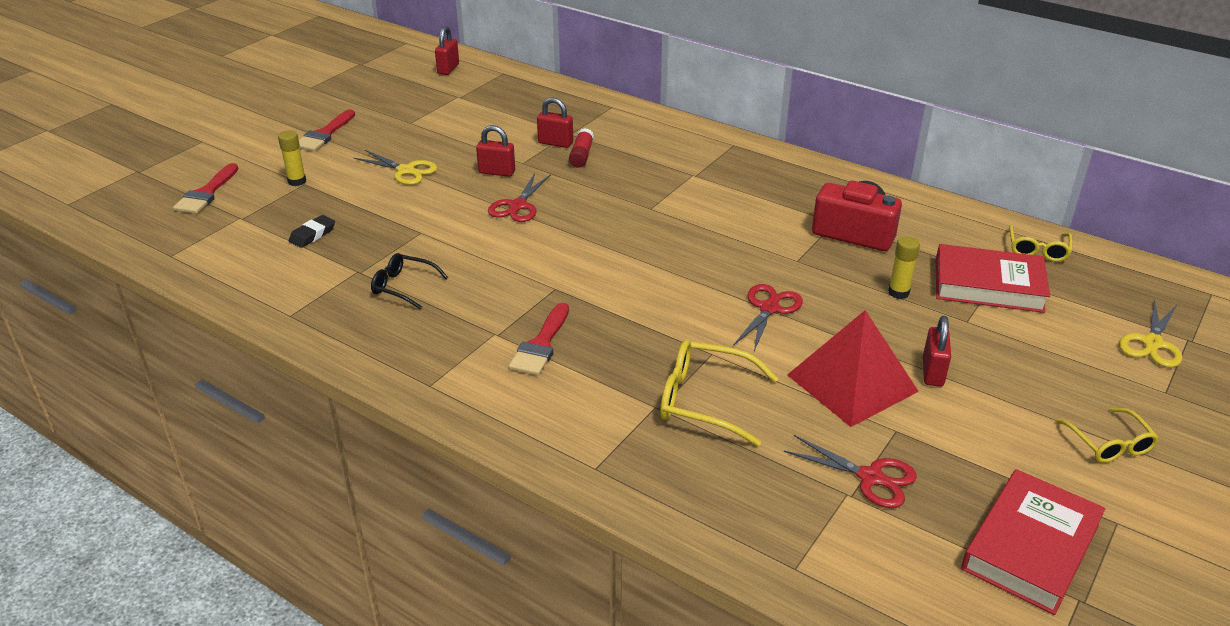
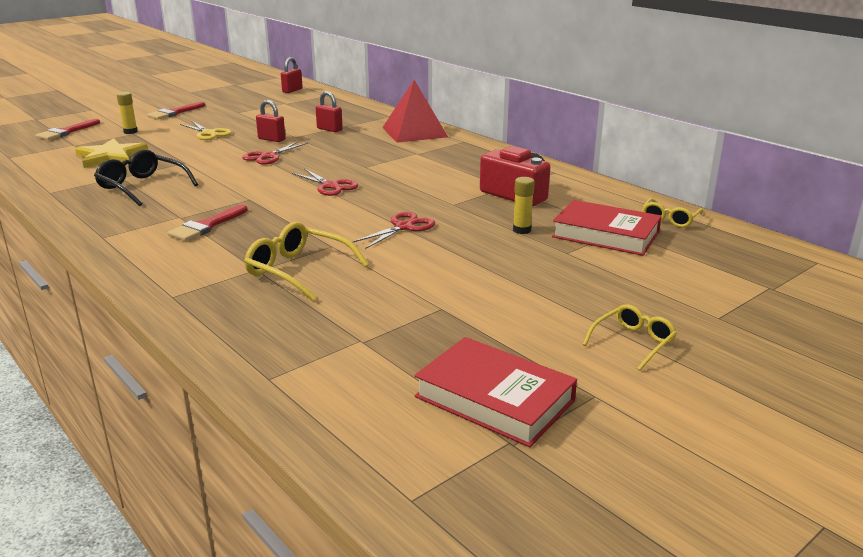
camera: 15 degrees right, 10 degrees down
black eraser [289,215,335,248] -> yellow star [75,138,148,168]
black glasses [371,253,448,309] -> black glasses [94,149,198,206], size x1.58
red glue stick [569,128,594,168] -> none
red scissors [784,435,917,508] -> red scissors moved to [292,168,358,196]
red pyramid [787,310,919,427] -> red pyramid moved to [382,80,448,143]
red padlock [923,316,951,387] -> none
red book [961,469,1105,615] -> red book turned 75 degrees clockwise [414,337,577,447]
yellow glasses [1056,408,1159,463] -> yellow glasses turned 135 degrees counterclockwise [583,304,677,371]
yellow scissors [1119,300,1182,368] -> none

